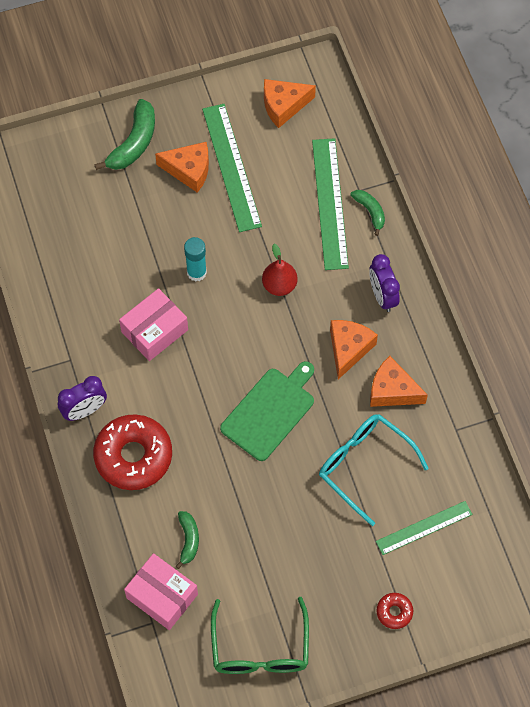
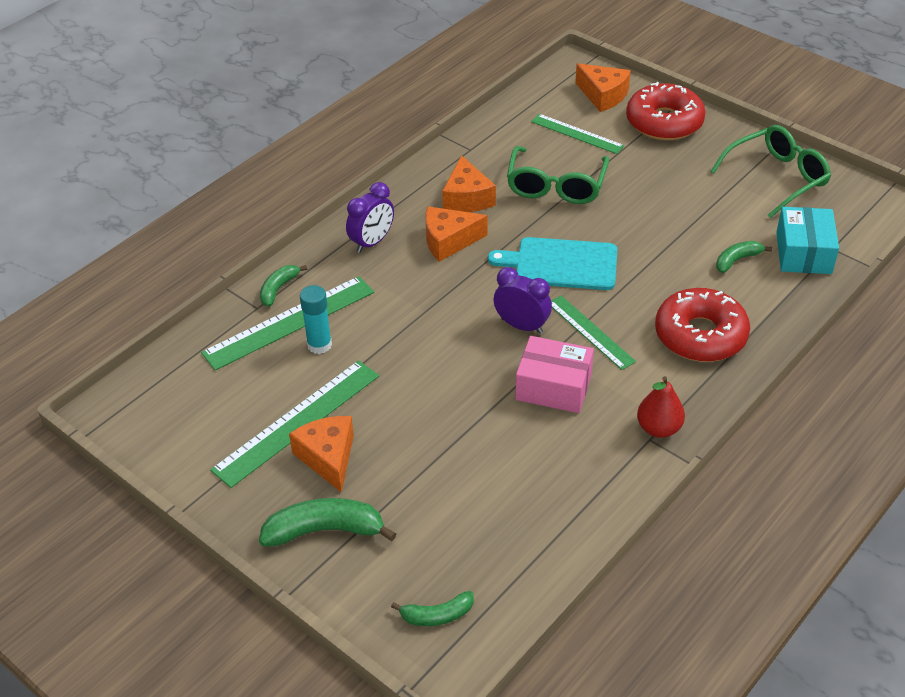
camera: 120 degrees left, 20 degrees down
purple clock [58,376,107,421] -> purple clock moved to [494,267,552,334]
pink box [124,553,198,630] -> turquoise box [776,207,839,274]
turquoise glue stick [184,237,207,282] -> turquoise glue stick moved to [300,285,332,354]
green cutting board [220,361,314,461] -> turquoise cutting board [488,237,617,290]
red pear [262,244,298,296] -> red pear moved to [637,376,685,438]
orange cheese [264,79,316,128] -> orange cheese moved to [575,63,631,112]
turquoise glasses [319,414,429,526] -> green glasses [507,146,609,204]
red donut [376,593,413,629] -> red donut [626,82,706,140], size x2.22
none -> green banana [391,591,474,626]
none -> green ruler [551,296,636,370]

